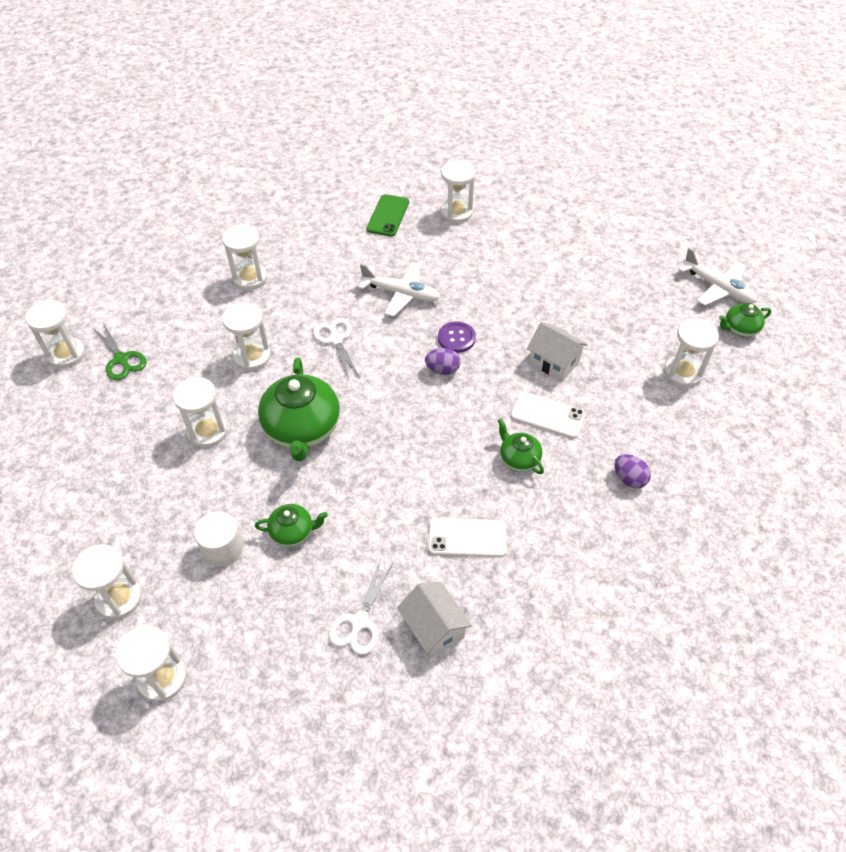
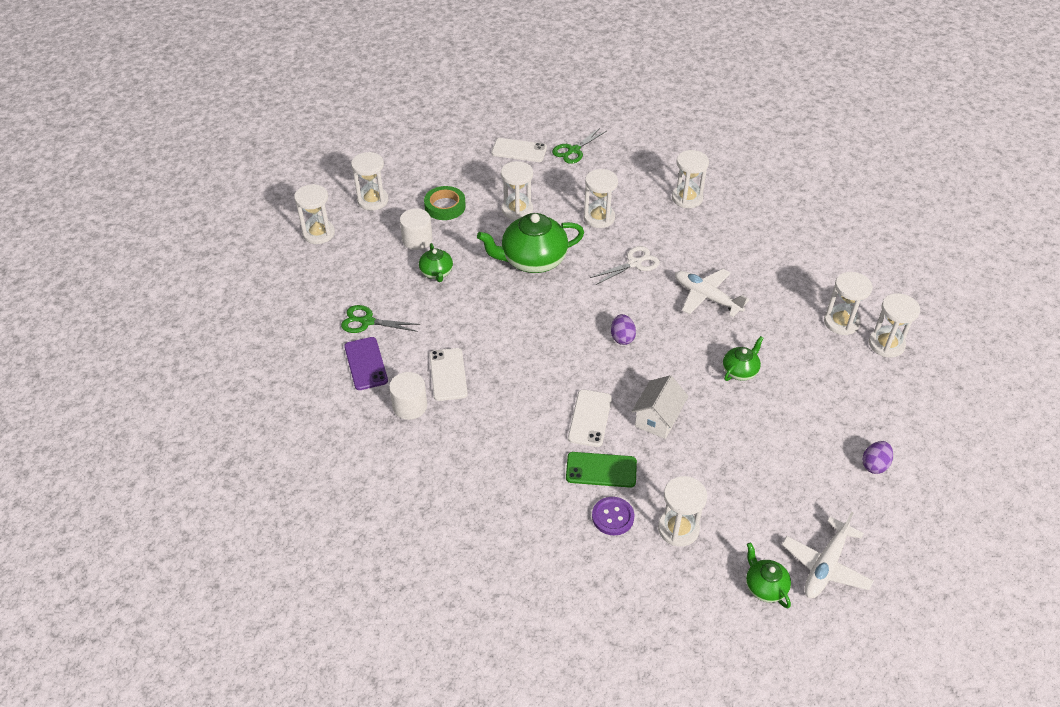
camera: 80 degrees right, 5 degrees down
white hourglass [25,300,85,368] -> white hourglass moved to [869,293,920,358]
white scissors [329,561,393,655] -> green scissors [341,305,420,333]
white plane [358,262,440,317] -> white plane turned 120 degrees clockwise [675,269,749,317]
green phone [366,194,409,237] -> green phone moved to [566,452,637,488]
white house [397,582,472,659] -> purple phone [344,337,388,390]
purple button [438,321,476,353] -> purple button moved to [592,497,634,535]
green teapot [498,419,544,474] -> green teapot moved to [723,336,764,381]
purple egg [615,454,651,488] -> purple egg moved to [862,441,893,474]
none -> white cylinder [389,372,427,420]
none -> green tape [424,186,466,220]
none -> white phone [492,138,547,162]

